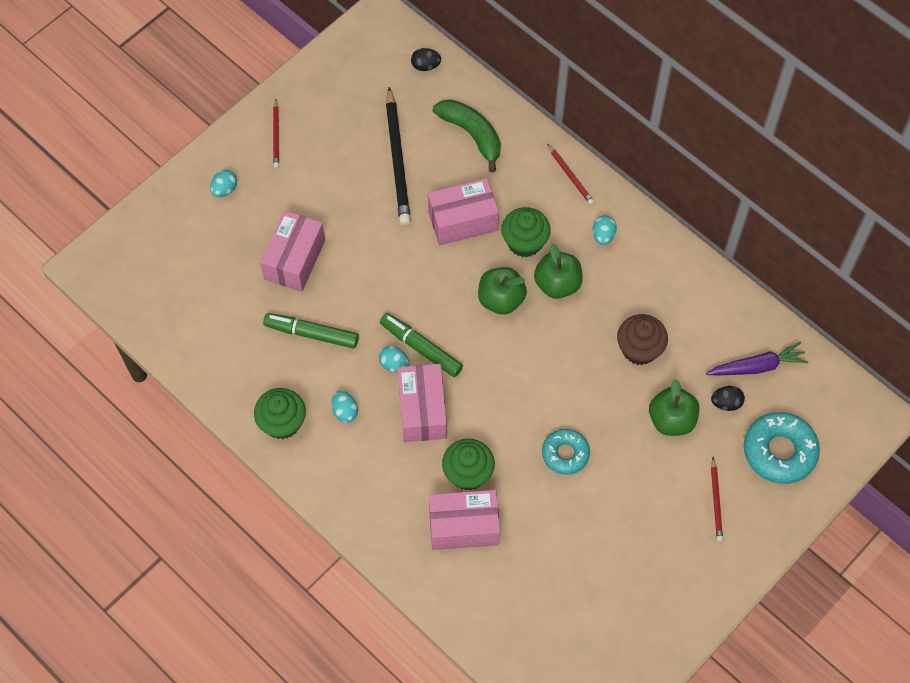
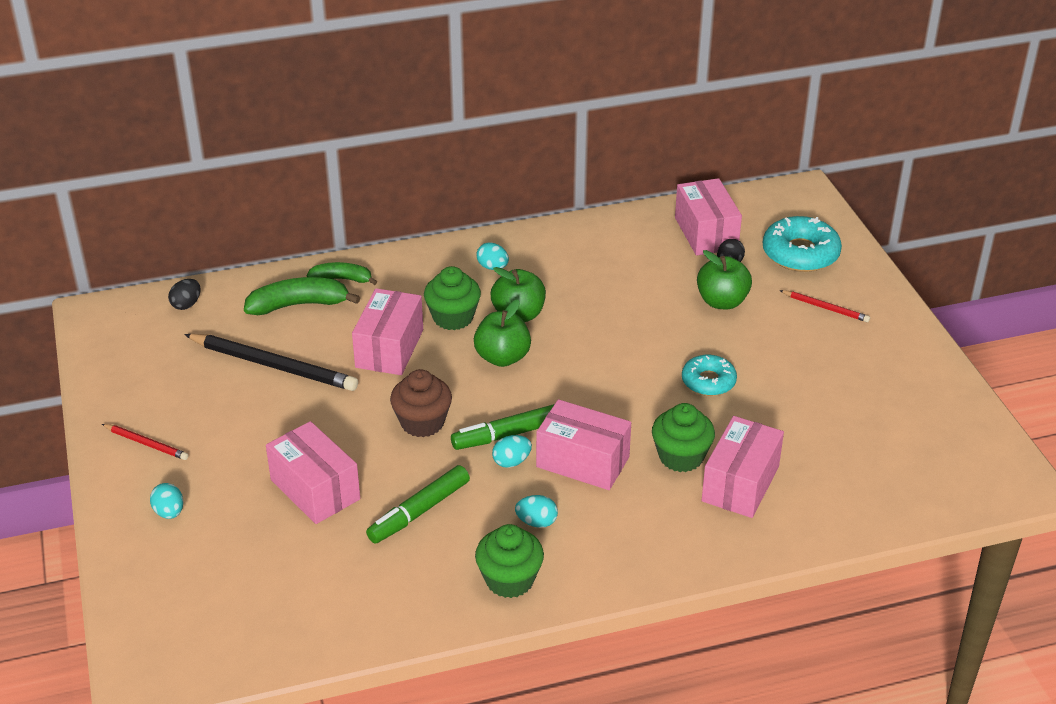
camera: 60 degrees left, 25 degrees down
red pencil [547,144,594,205] -> none
brown cupcake [617,314,668,365] -> brown cupcake moved to [390,369,452,437]
purple carrot [706,341,808,375] -> pink box [675,178,742,256]
none -> green banana [306,262,377,285]

